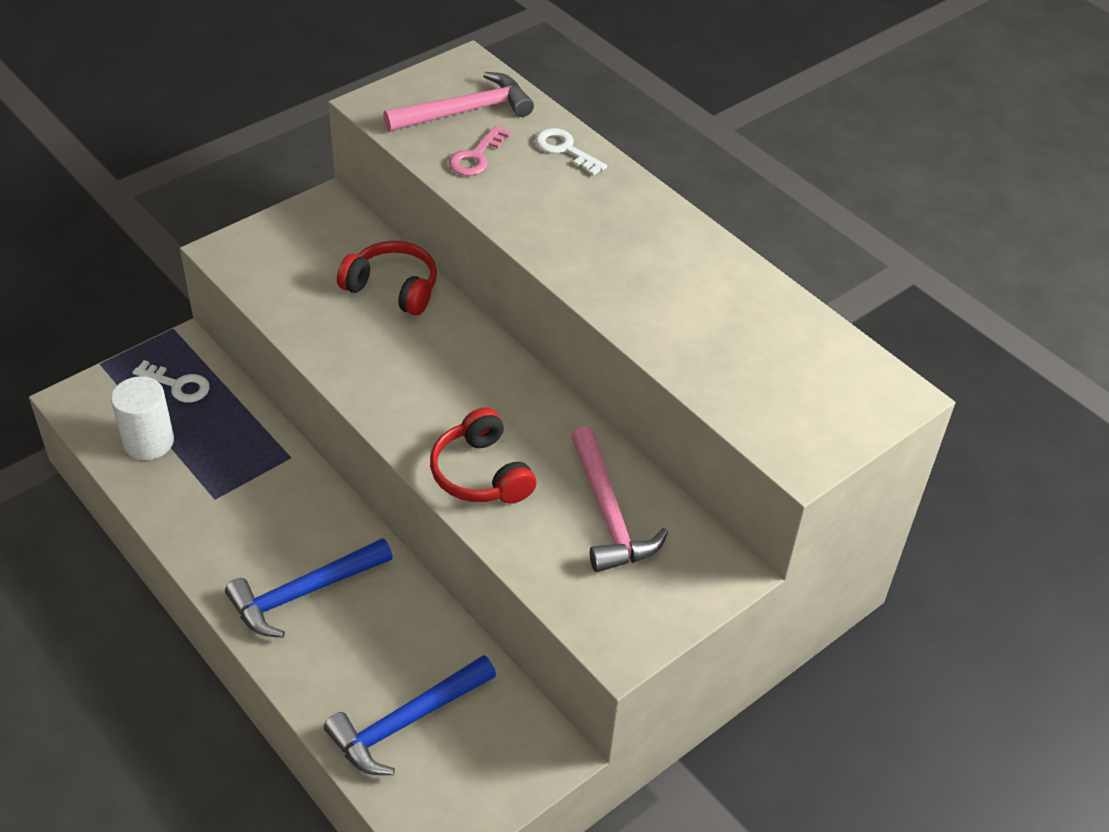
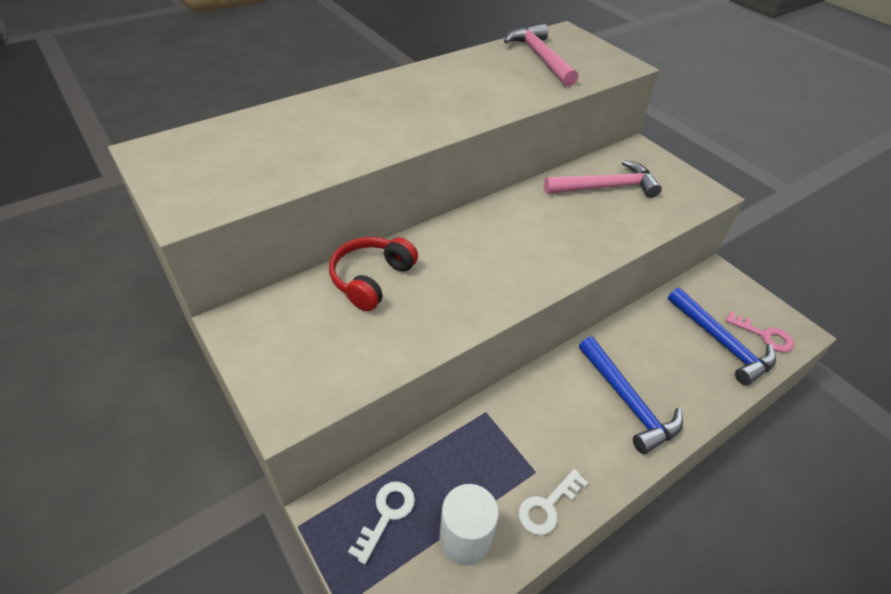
camera: 85 degrees left, 0 degrees up
pink hammer [383,72,534,132] -> pink hammer moved to [504,24,578,86]
red headphones [430,407,536,504] -> none
pink key [449,126,511,176] -> pink key moved to [725,311,794,352]
white key [535,128,607,176] -> white key moved to [519,469,588,535]

